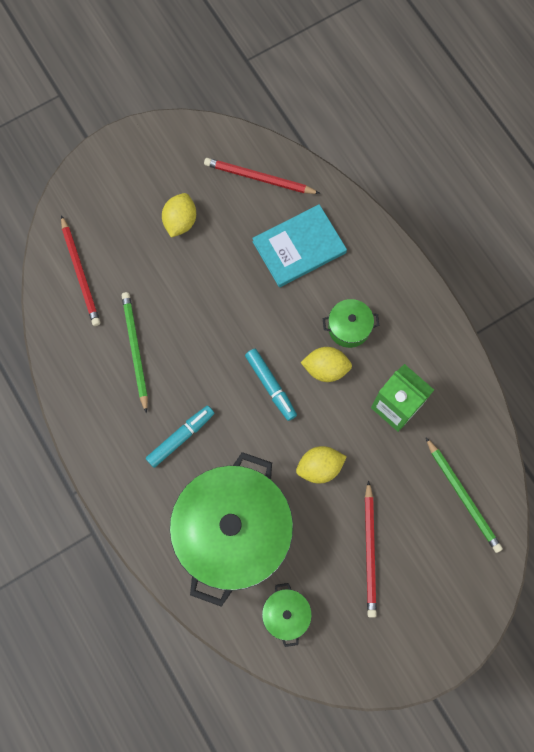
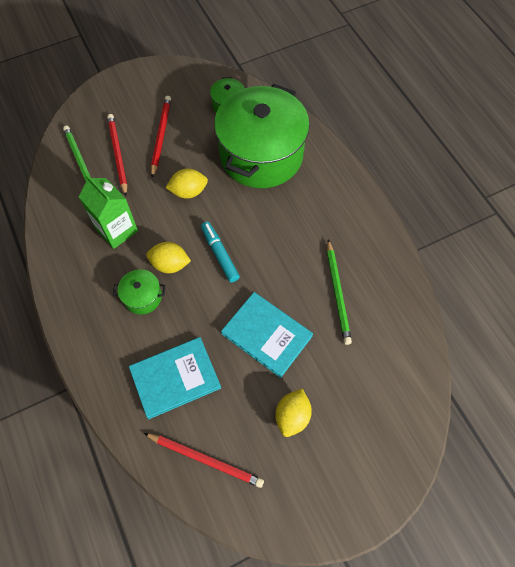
camera: 175 degrees left, 10 degrees down
red pencil [61,215,100,326] -> red pencil moved to [107,114,127,196]
turquoise marker [146,405,214,468] -> none
none -> turquoise book [221,292,313,378]

